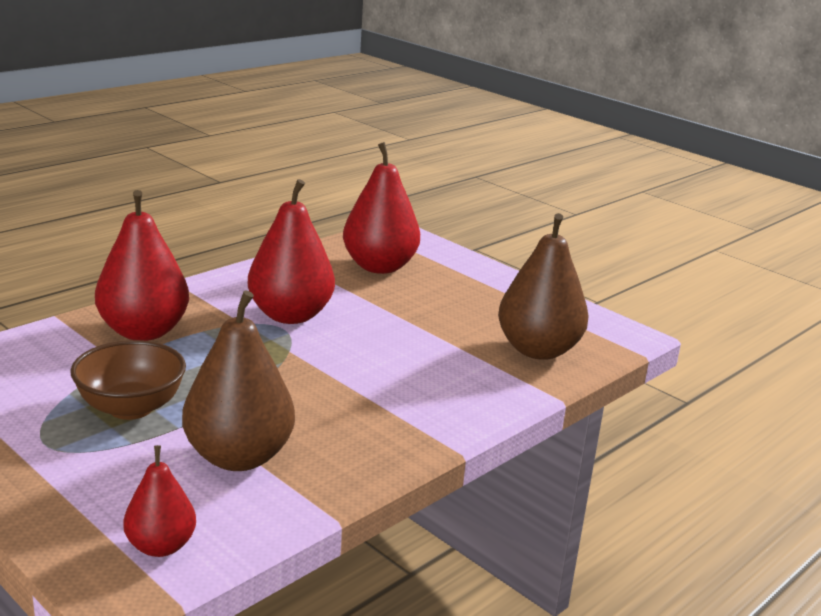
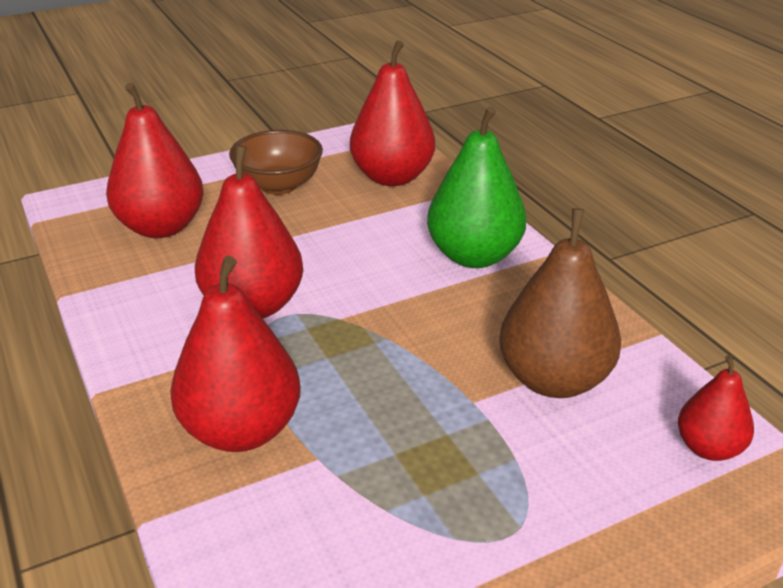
camera: 70 degrees left, 10 degrees up
brown bowl [70,340,186,420] -> brown bowl moved to [229,130,323,195]
brown pear [498,213,589,360] -> red pear [350,40,435,186]
none -> green pear [427,106,526,268]

